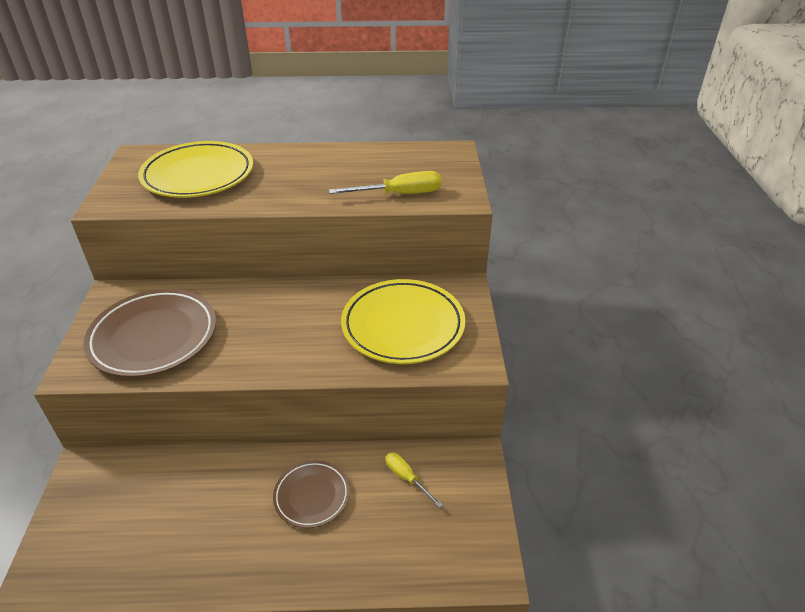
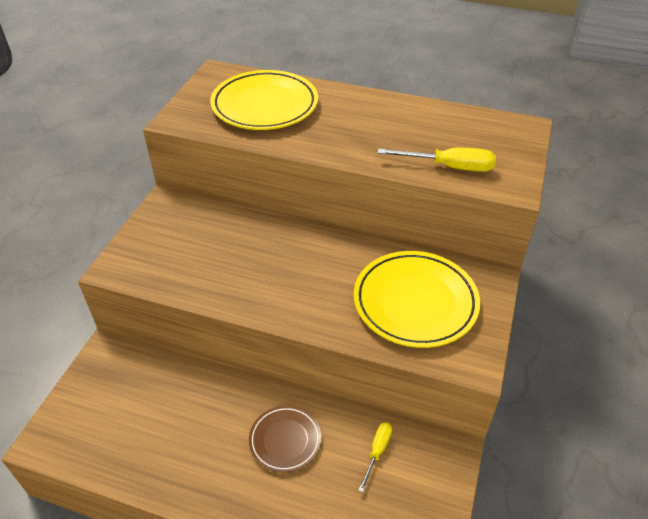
camera: 20 degrees right, 5 degrees up
brown plate [83,289,216,377] -> none
yellow screwdriver [385,452,443,508] -> yellow screwdriver turned 45 degrees clockwise [358,422,392,492]

